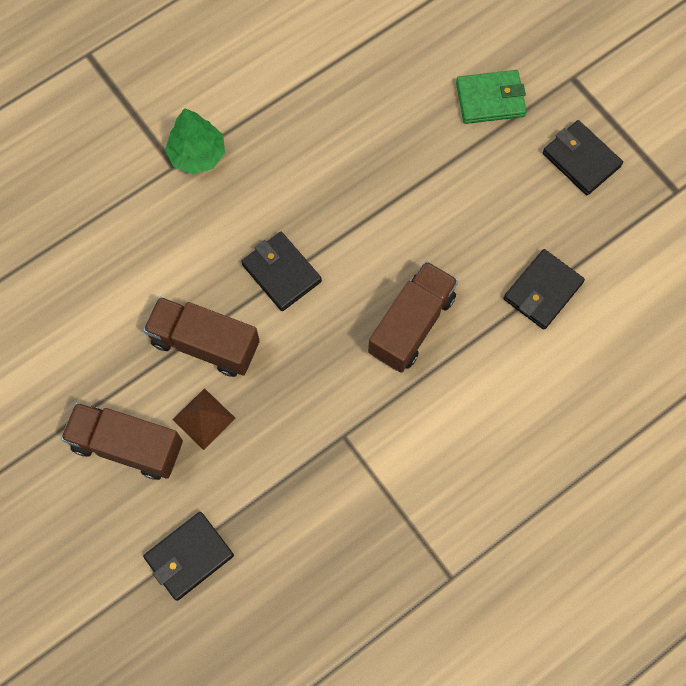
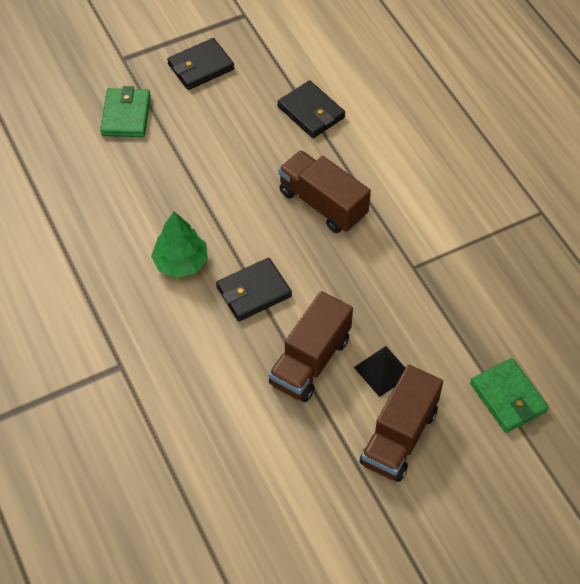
camera: 80 degrees left, 15 degrees down
black wallet [143,512,234,601] -> green wallet [470,358,549,433]
green tree [165,108,225,175] -> green tree moved to [151,211,208,278]
brown pyramid [172,388,236,450] -> black pyramid [354,346,405,397]

